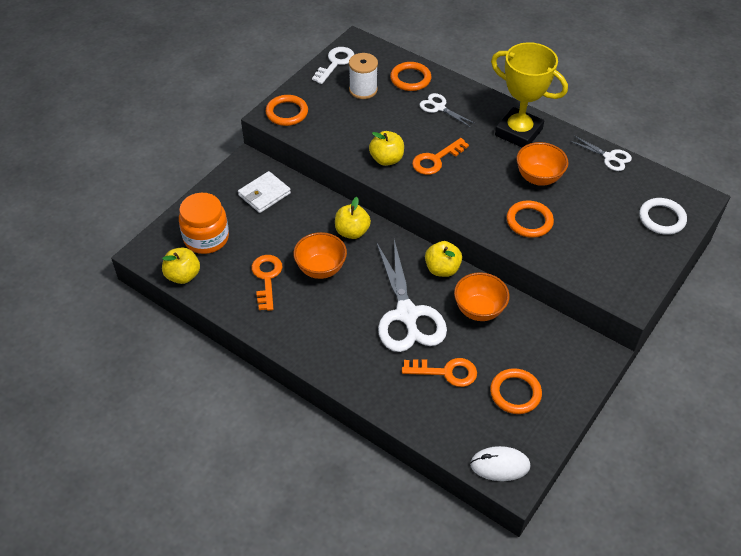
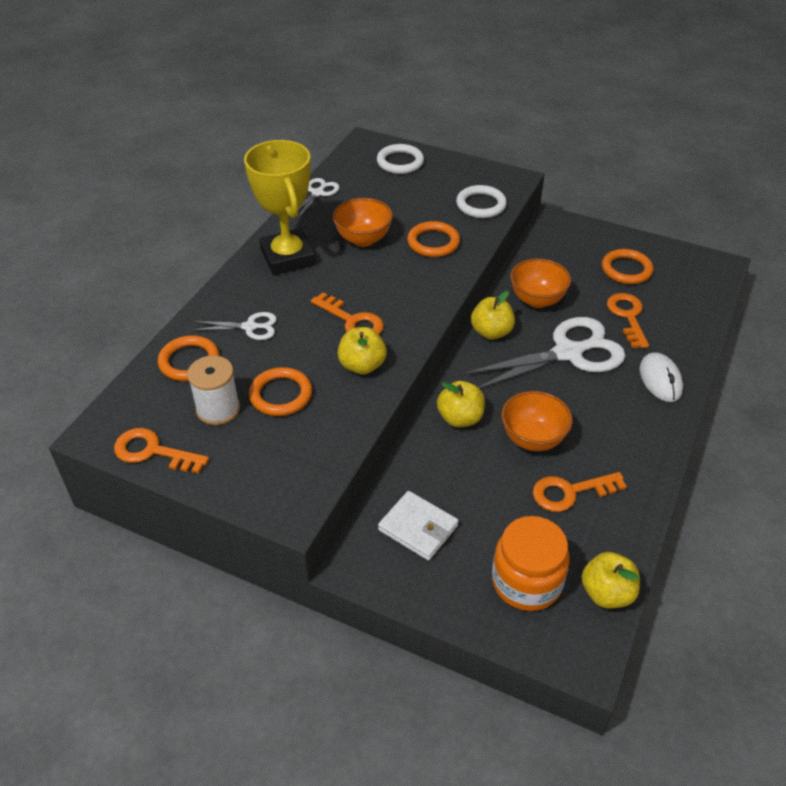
camera: 100 degrees left, 5 degrees down
orange ring [266,95,308,126] -> orange ring moved to [249,367,312,416]
white key [312,47,354,84] -> orange key [114,428,209,474]
white scissors [419,93,475,127] -> white scissors turned 120 degrees counterclockwise [193,312,277,340]
white mouse [470,446,530,481] -> white mouse moved to [639,352,683,402]
yellow trophy [491,42,568,147] -> yellow trophy turned 45 degrees counterclockwise [244,140,316,275]
none -> white ring [456,185,507,218]

